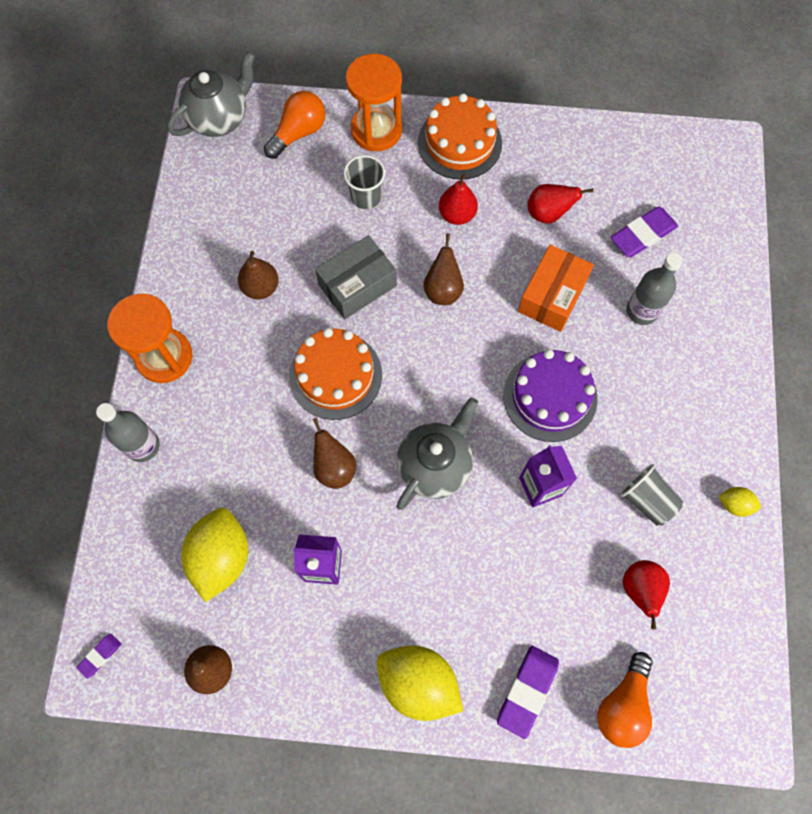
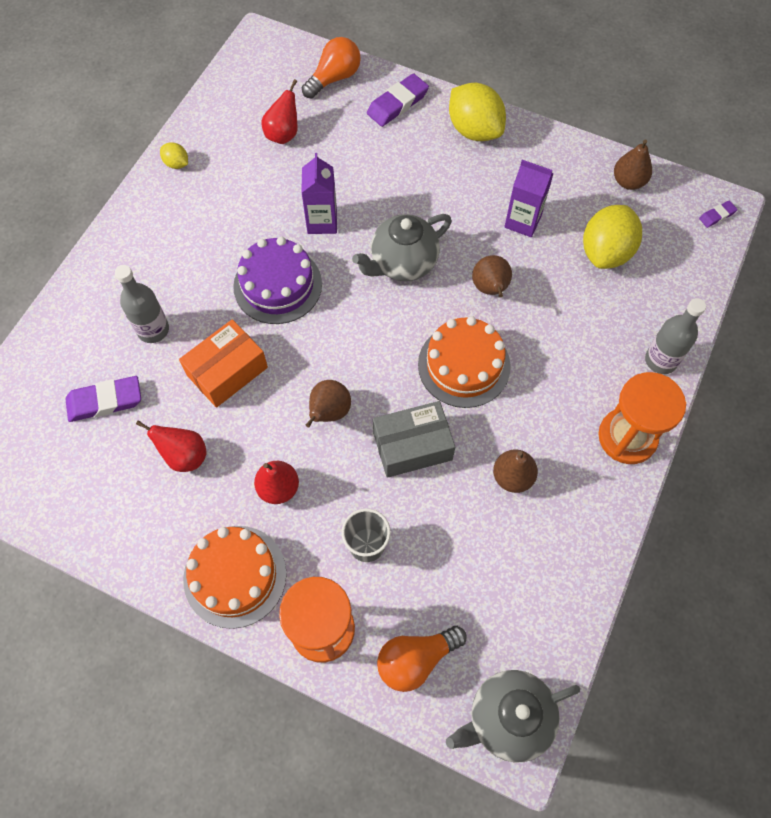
camera: 160 degrees left, 5 degrees down
grey cup [620,464,683,526] -> none

